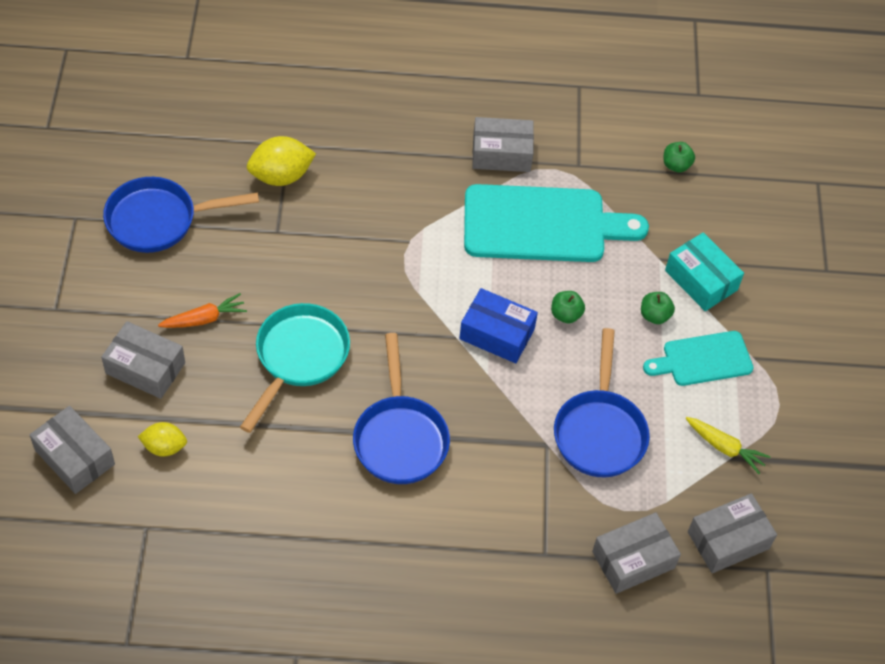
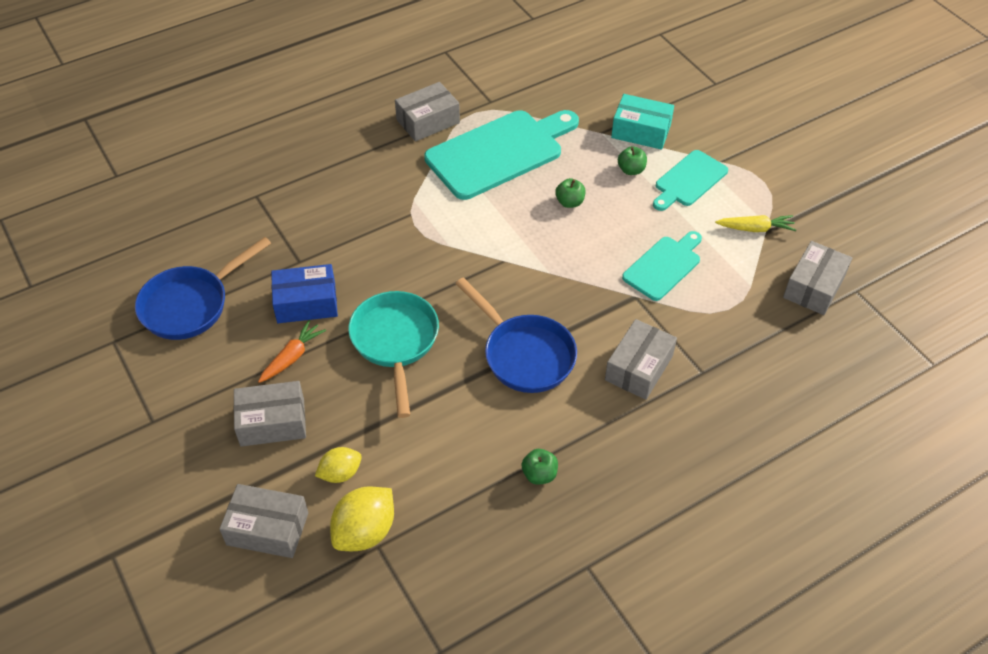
camera: 30 degrees left, 5 degrees down
yellow lemon [247,136,316,186] -> yellow lemon moved to [330,487,394,551]
blue box [459,288,538,363] -> blue box moved to [271,264,338,323]
blue pan [554,328,650,478] -> turquoise cutting board [622,231,702,301]
grey box [592,512,681,594] -> grey box moved to [605,319,677,400]
green apple [663,142,695,172] -> green apple moved to [521,449,558,485]

